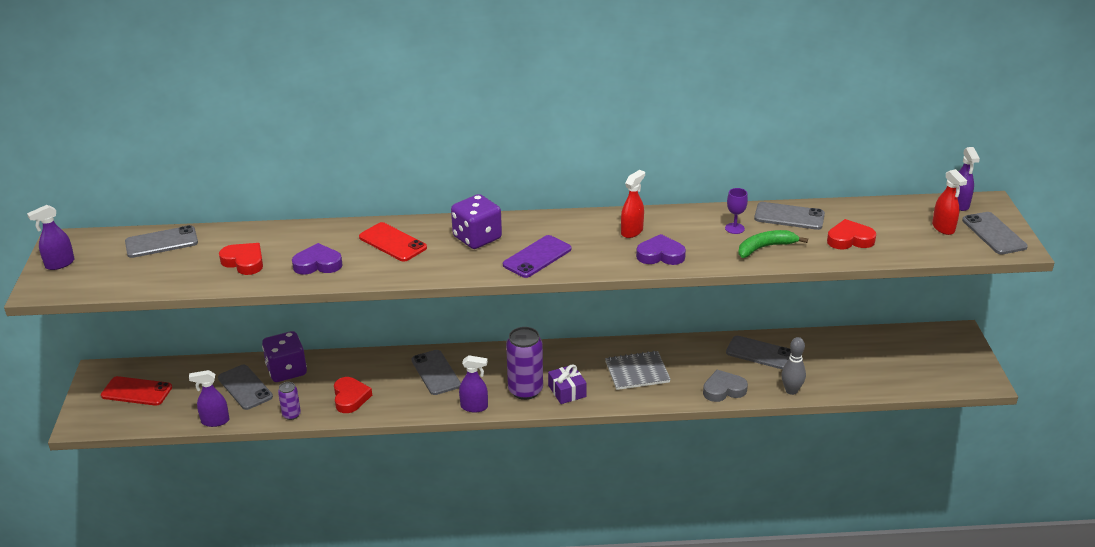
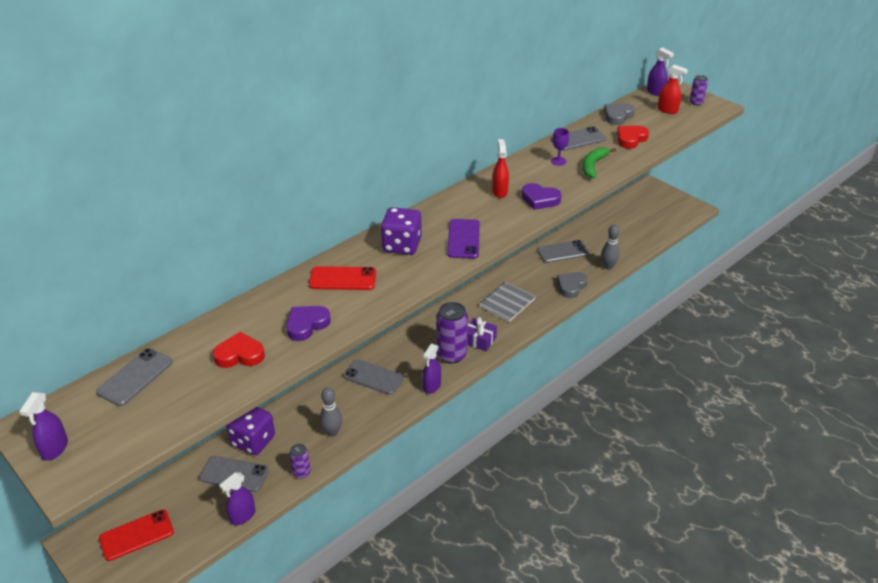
camera: 40 degrees left, 5 degrees up
red heart [334,377,372,413] -> grey bowling pin [320,387,342,437]
purple spray bottle [459,355,488,412] -> purple spray bottle turned 150 degrees clockwise [422,344,441,394]
purple heart [636,234,686,265] -> purple heart turned 120 degrees counterclockwise [522,183,562,210]
grey phone [962,212,1028,254] -> purple can [690,75,708,106]
none -> grey heart [604,103,635,125]

